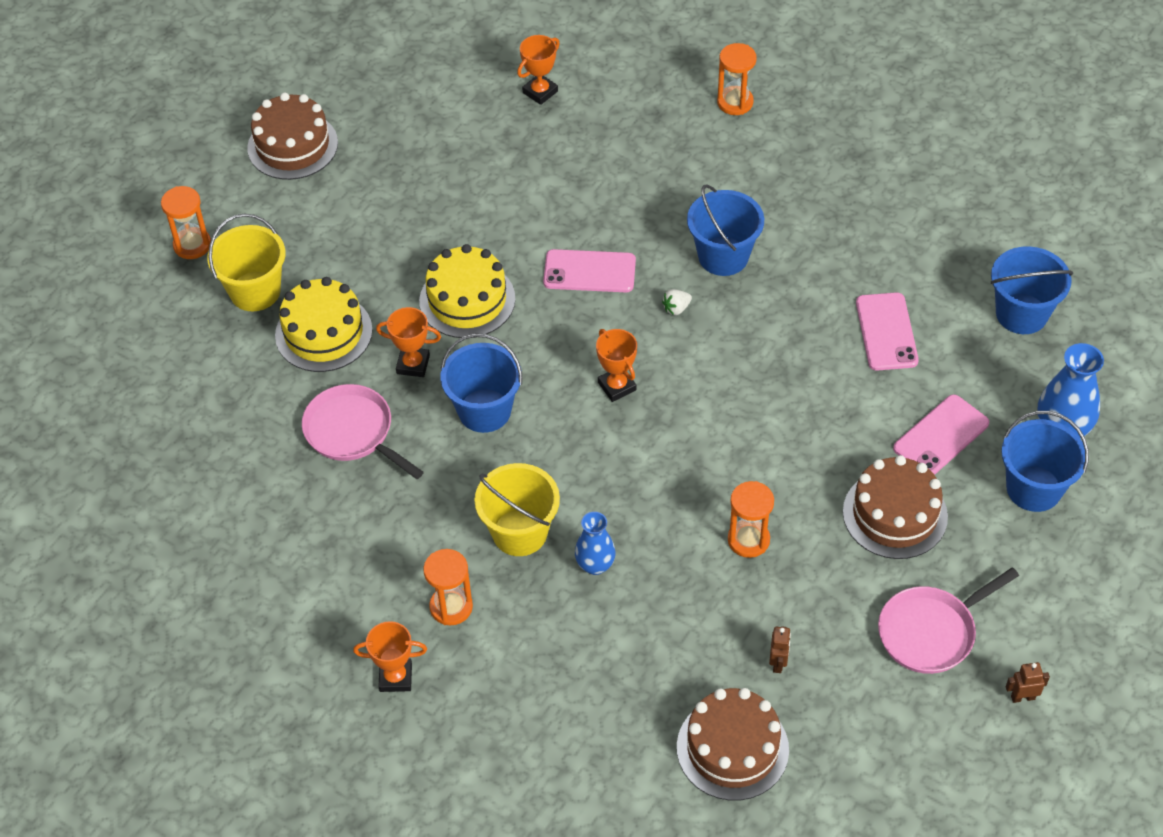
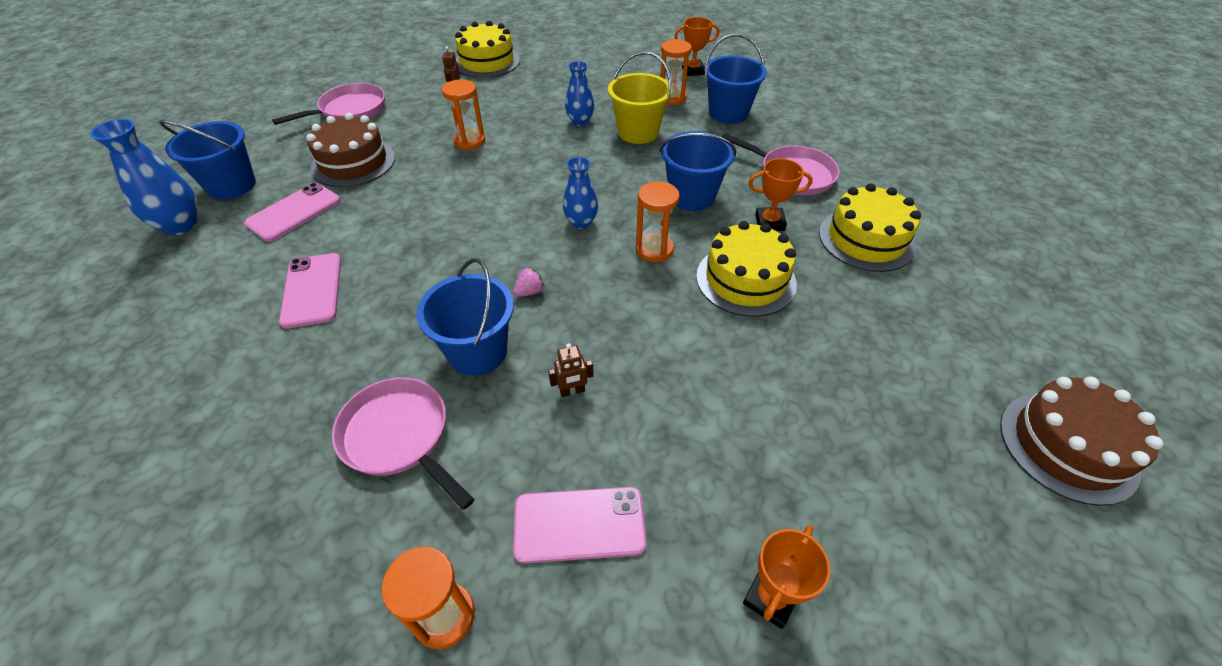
camera: 170 degrees right, 5 degrees down
orange hourglass [161,186,211,259] -> orange hourglass moved to [636,181,680,262]
yellow bucket [207,214,286,311] -> none
pink phone [543,249,636,292] -> pink phone moved to [513,487,647,564]
orange trophy [596,329,637,402] -> blue vase [563,157,598,229]
white strawberry [662,289,692,315] -> pink strawberry [513,267,545,297]
brown cake [677,688,789,801] -> yellow cake [455,21,520,78]
blue bucket [991,246,1073,334] -> blue bucket moved to [704,34,767,124]
brown robot [1006,662,1050,703] -> brown robot moved to [548,343,594,397]
none -> pink pan [332,377,475,510]

